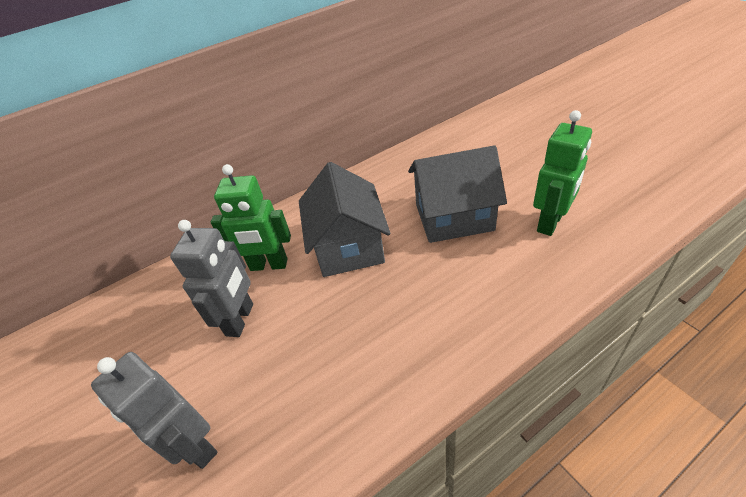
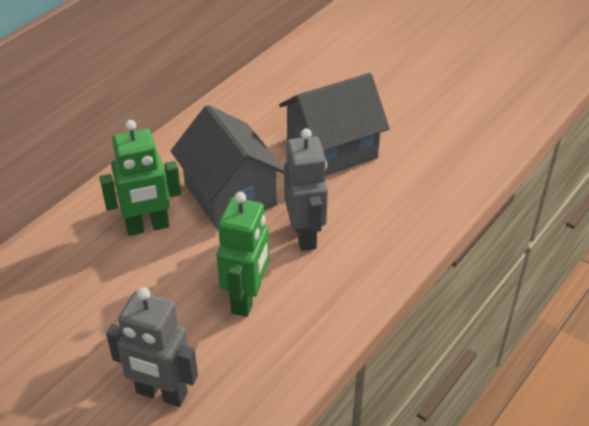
camera: 25 degrees left, 0 degrees up
grey robot [170,220,253,337] -> grey robot moved to [284,128,328,251]
green robot [533,110,592,236] -> green robot moved to [217,192,269,317]

